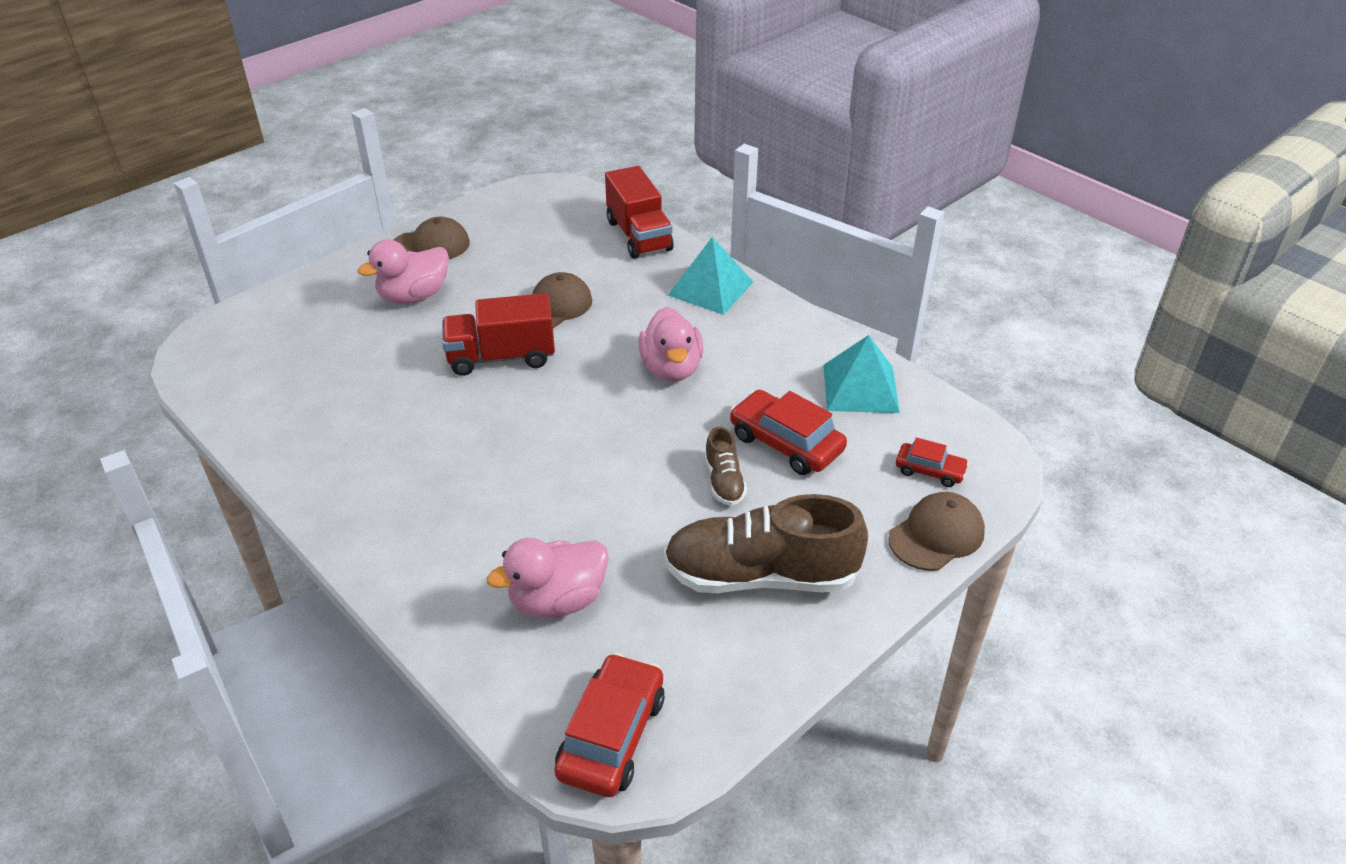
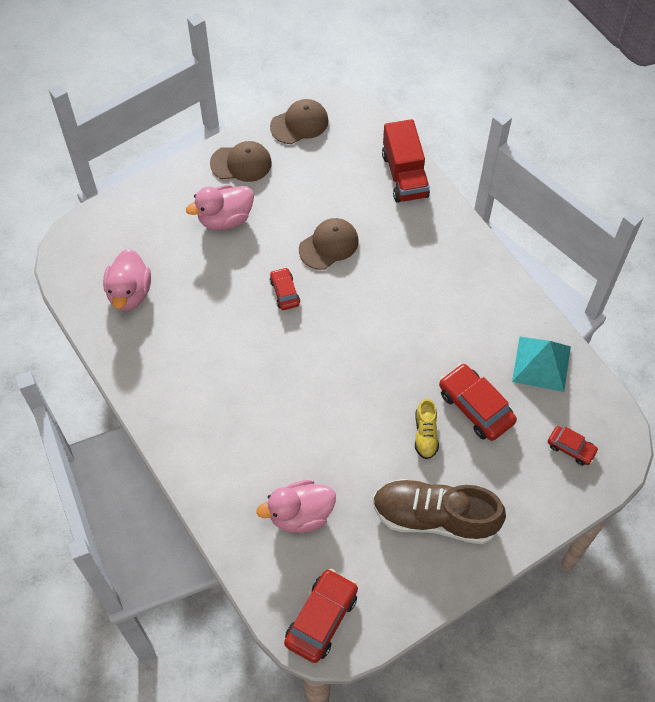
camera: 10 degrees right, 20 degrees up
red truck [442,293,555,376] -> red car [270,267,300,310]
pink duck [638,307,704,382] -> pink duck moved to [103,249,151,311]
turquoise pyramid [668,237,753,315] -> none
brown shoe [704,427,747,506] -> yellow shoe [415,399,439,459]
brown cap [888,492,985,571] -> brown cap moved to [270,99,329,144]

